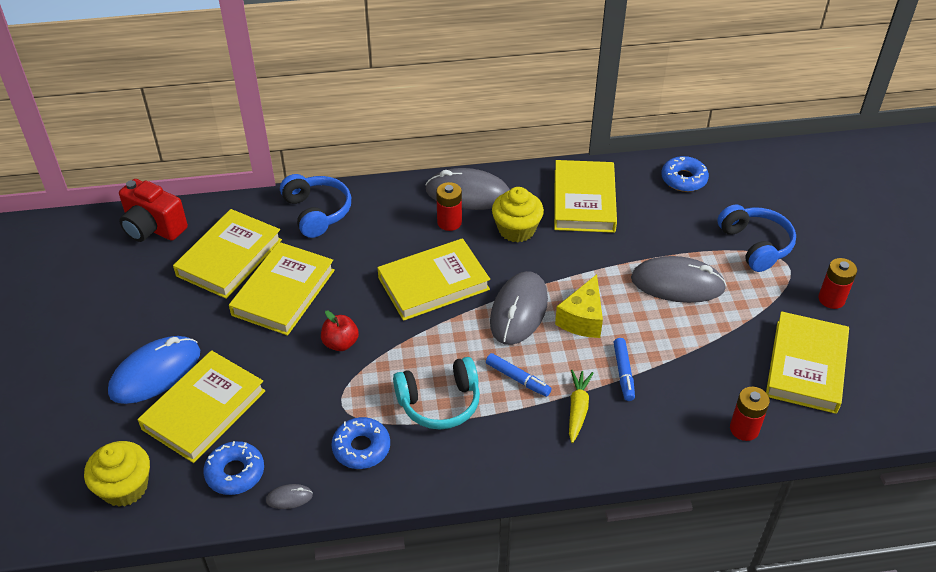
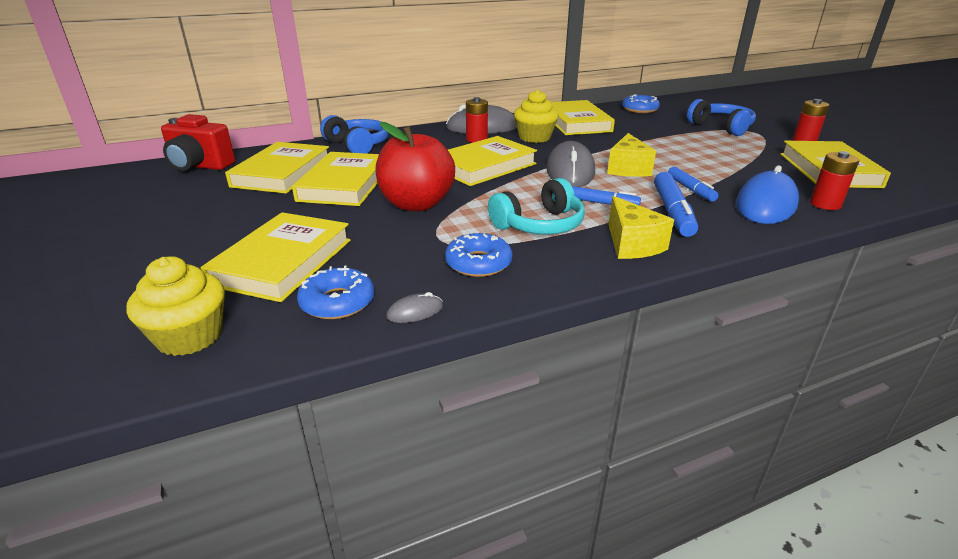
camera: 15 degrees left, 15 degrees down
blue mouse [108,336,200,404] -> blue mouse moved to [736,165,799,224]
red apple [321,311,359,351] -> red apple [376,122,455,211], size x2.03
yellow carrot [569,370,593,443] -> blue marker [654,172,698,237]
grey mouse [631,256,727,303] -> none
none -> yellow cheese [608,196,674,259]

